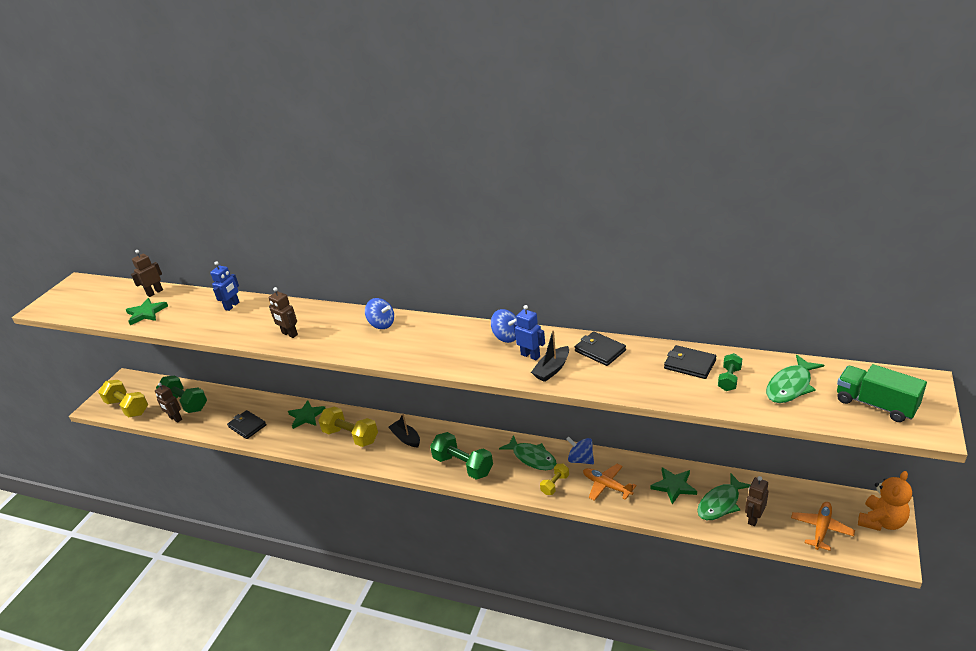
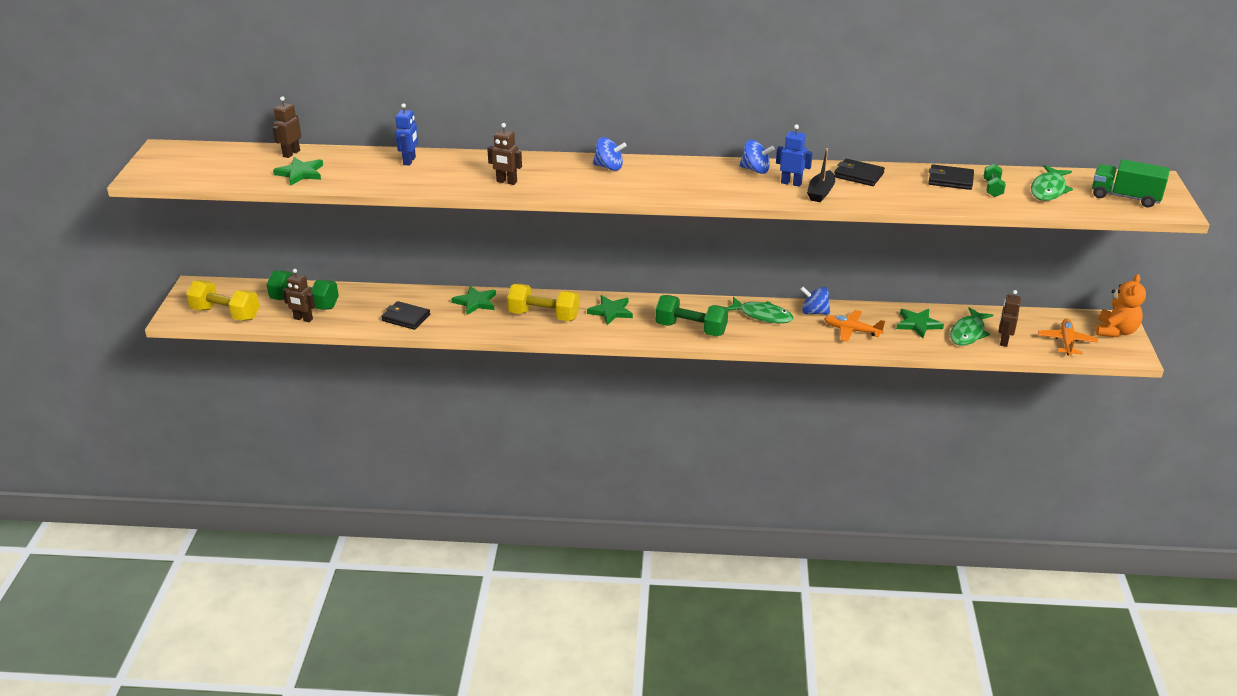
camera: 20 degrees left, 0 degrees up
black boat [388,414,420,447] -> green star [587,295,633,325]
yellow dumbbell [540,464,569,495] -> none

